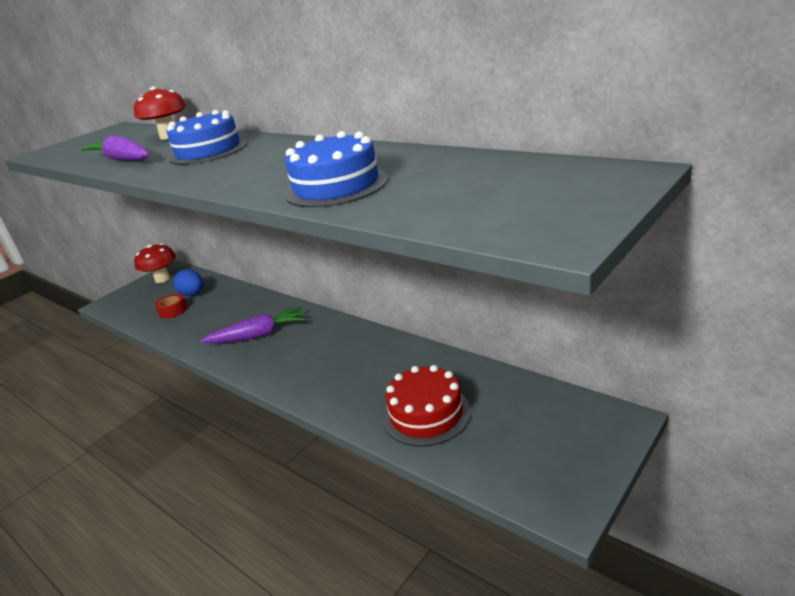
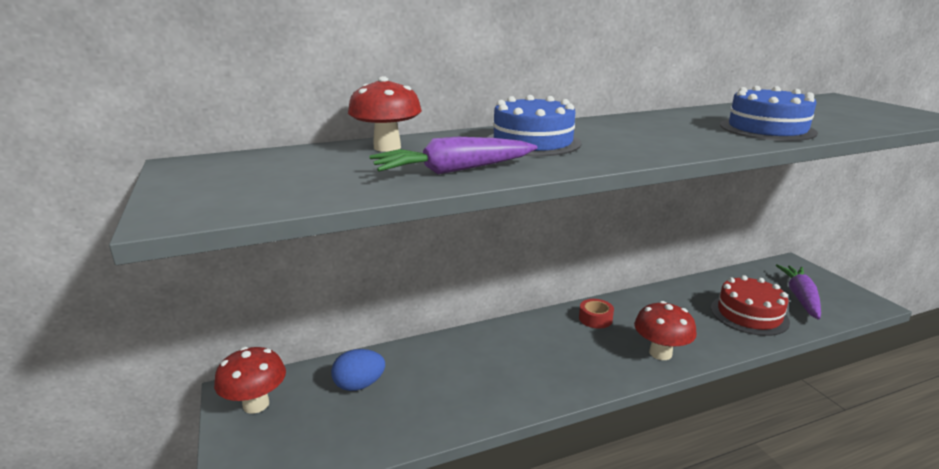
camera: 65 degrees left, 5 degrees down
red tape [155,294,187,319] -> red tape moved to [579,299,614,328]
purple carrot [201,307,306,343] -> purple carrot moved to [775,264,821,320]
none -> red mushroom [634,301,697,360]

